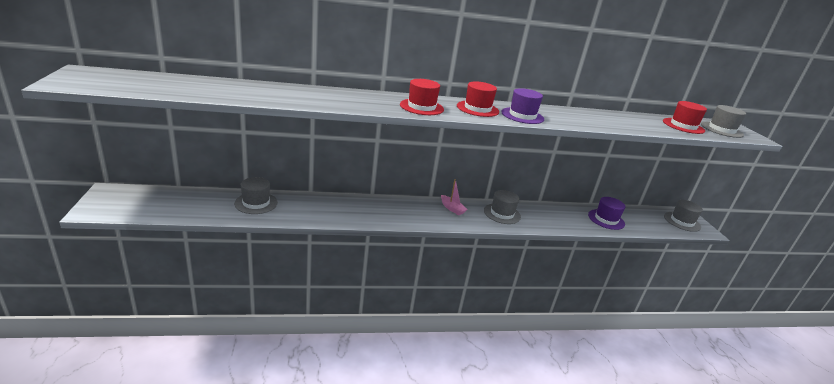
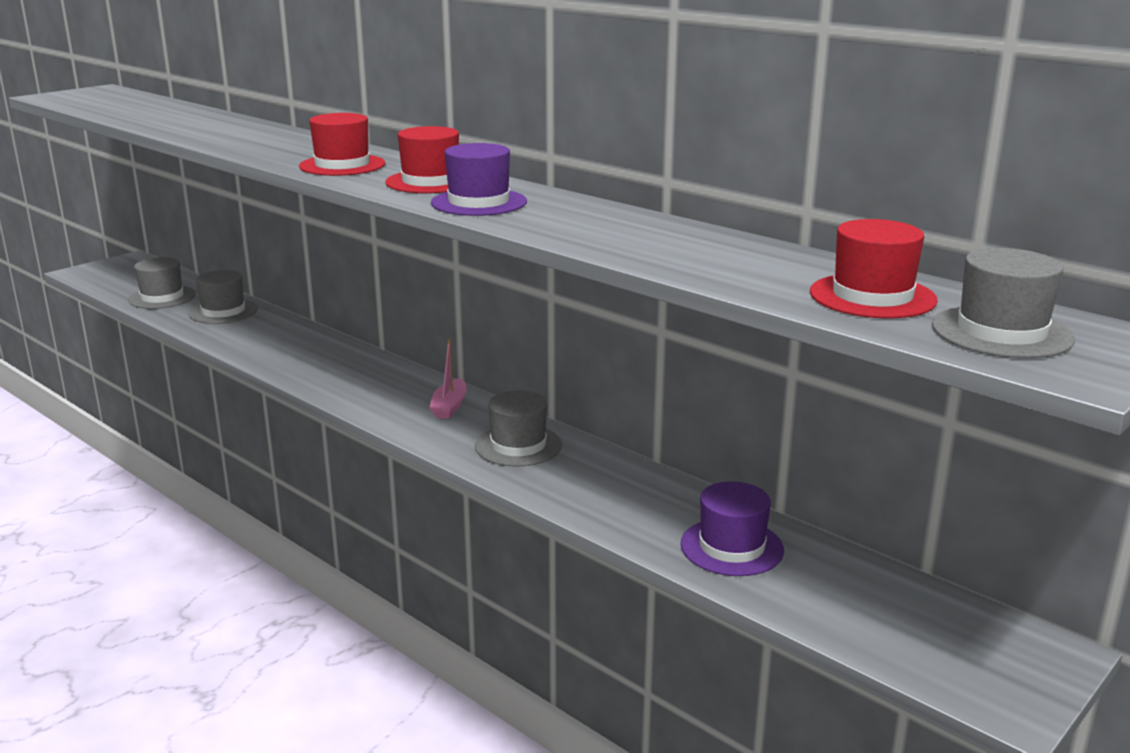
camera: 55 degrees right, 5 degrees down
grey hat [664,200,703,232] -> grey hat moved to [128,257,196,309]

